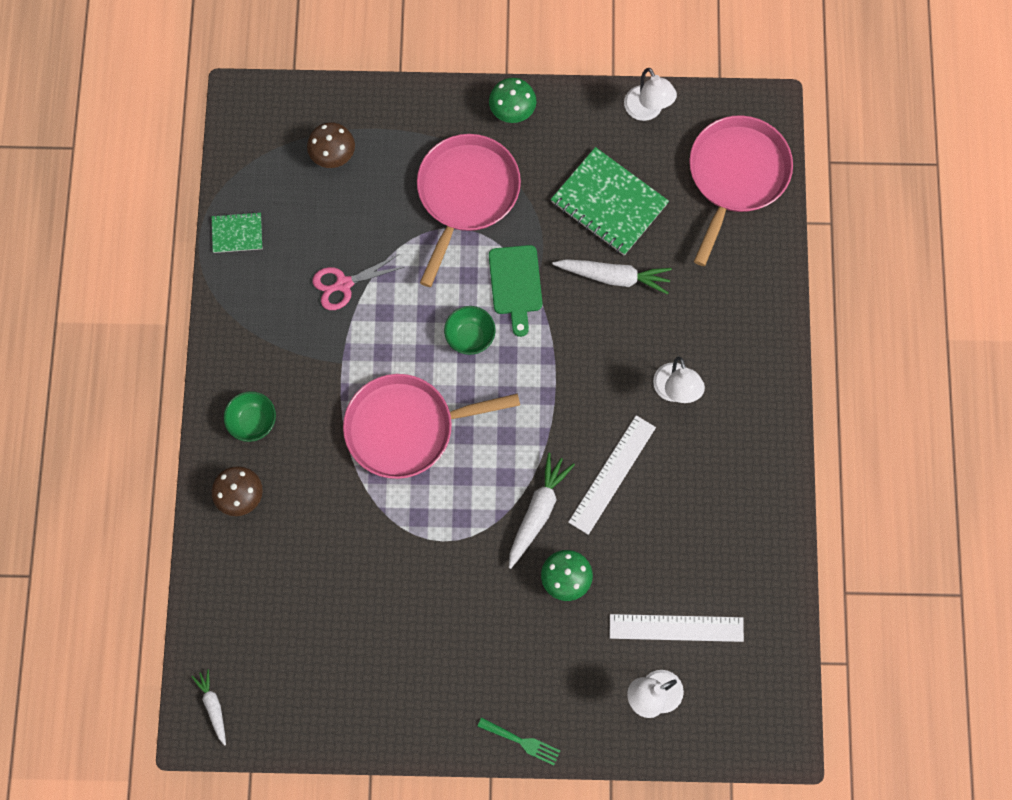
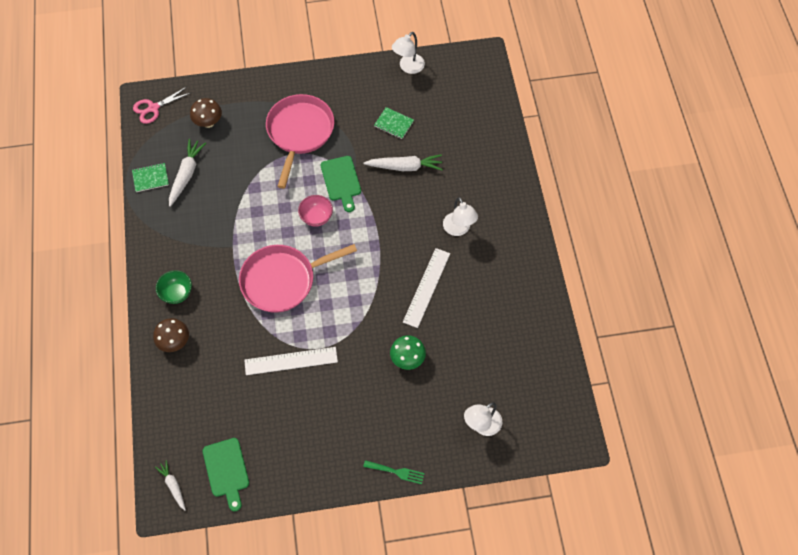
camera: 10 degrees left, 10 degrees down
pink scissors [312,254,404,310] -> pink scissors moved to [133,87,192,124]
green bowl [444,306,496,355] -> pink bowl [298,195,333,227]
green mushroom [489,78,536,123] -> none
white carrot [509,453,575,569] -> white carrot moved to [169,139,206,207]
green notebook [551,147,669,255] -> green notebook [374,107,414,139], size x0.53
white ruler [610,614,744,642] -> white ruler moved to [244,347,338,375]
white lamp [624,68,677,121] -> white lamp turned 75 degrees clockwise [392,32,425,74]
pink pan [689,115,793,266] -> none
none -> green cutting board [203,438,249,512]

